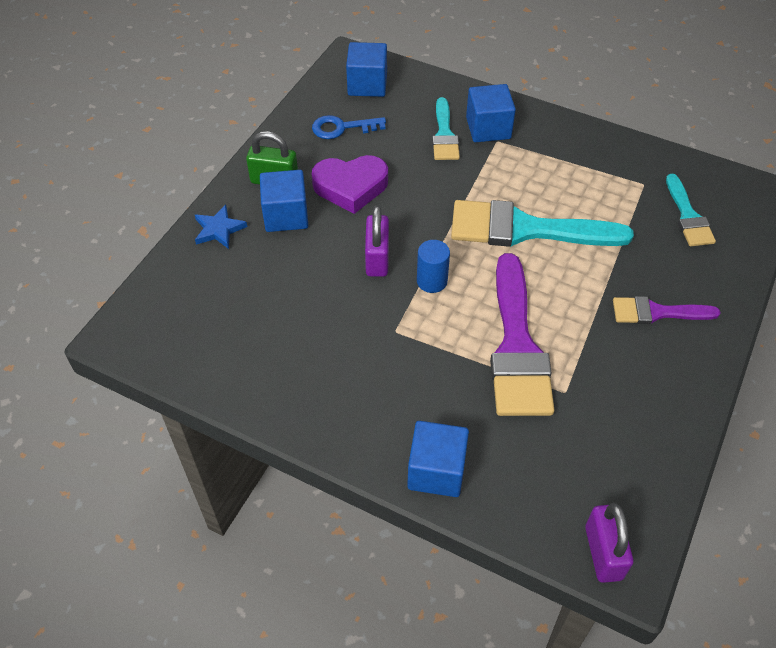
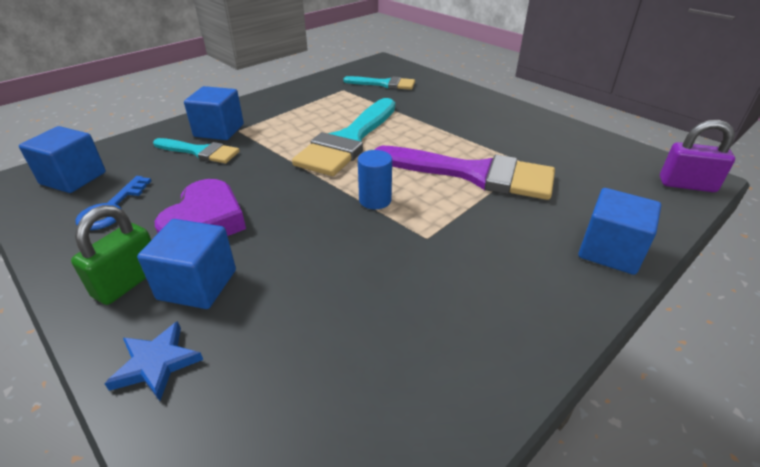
camera: 70 degrees left, 15 degrees down
purple padlock [365,206,389,277] -> none
purple brush [613,296,720,324] -> none

